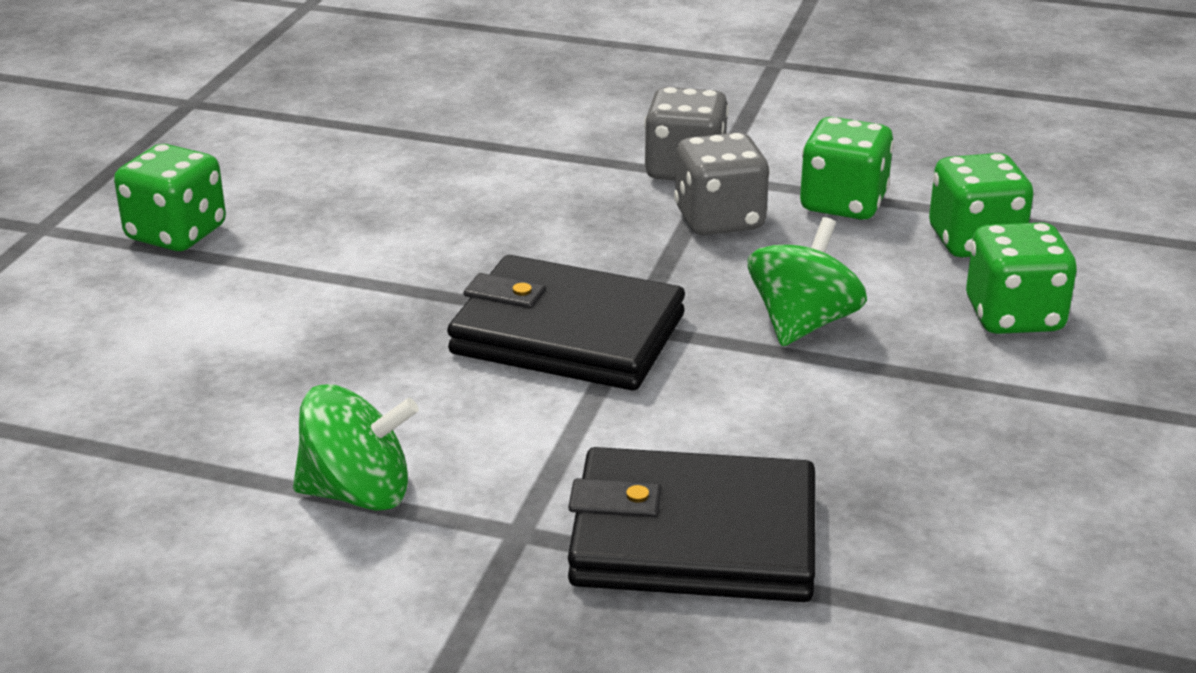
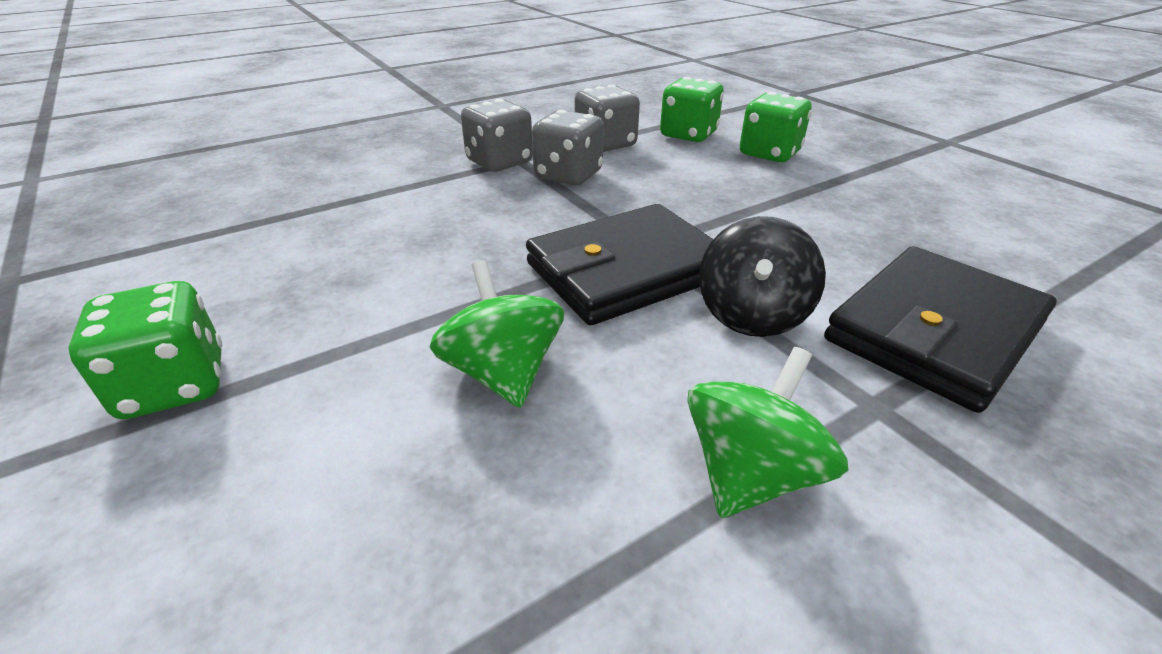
camera: 50 degrees left, 5 degrees up
green spinning top [748,217,867,346] -> green spinning top moved to [430,260,564,408]
green dice [800,117,894,220] -> grey dice [575,84,640,152]
none -> black spinning top [699,216,826,337]

